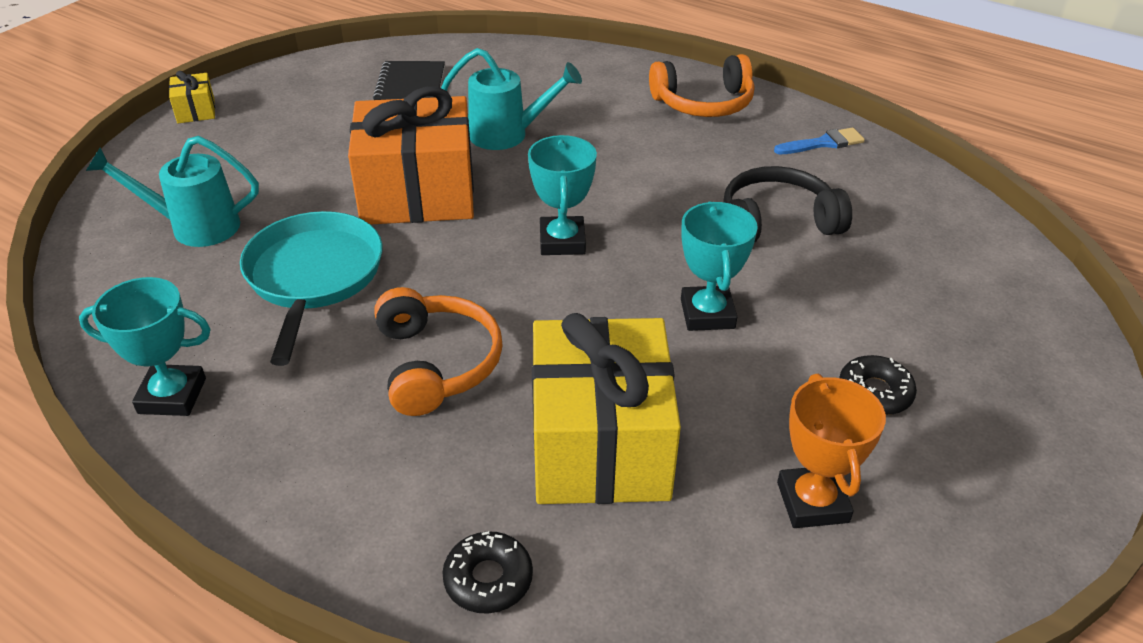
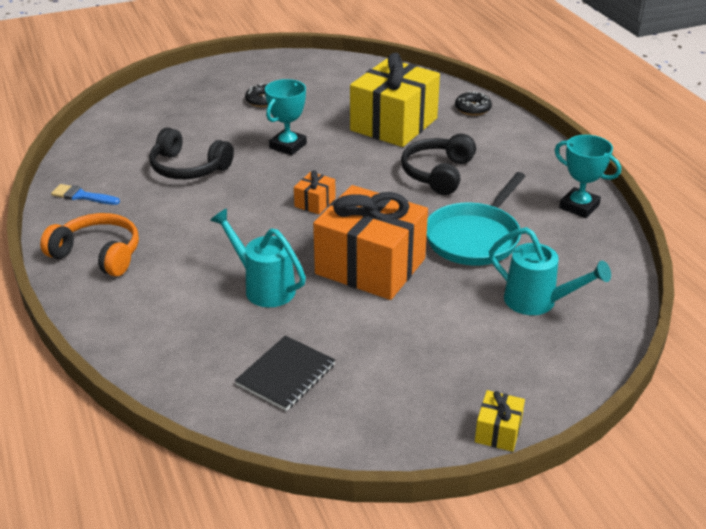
camera: 145 degrees left, 5 degrees down
orange headphones [374,287,503,416] -> black headphones [401,134,476,195]
turquoise trophy [528,135,597,255] -> orange gift [294,170,336,214]
orange trophy [777,374,886,528] -> none

